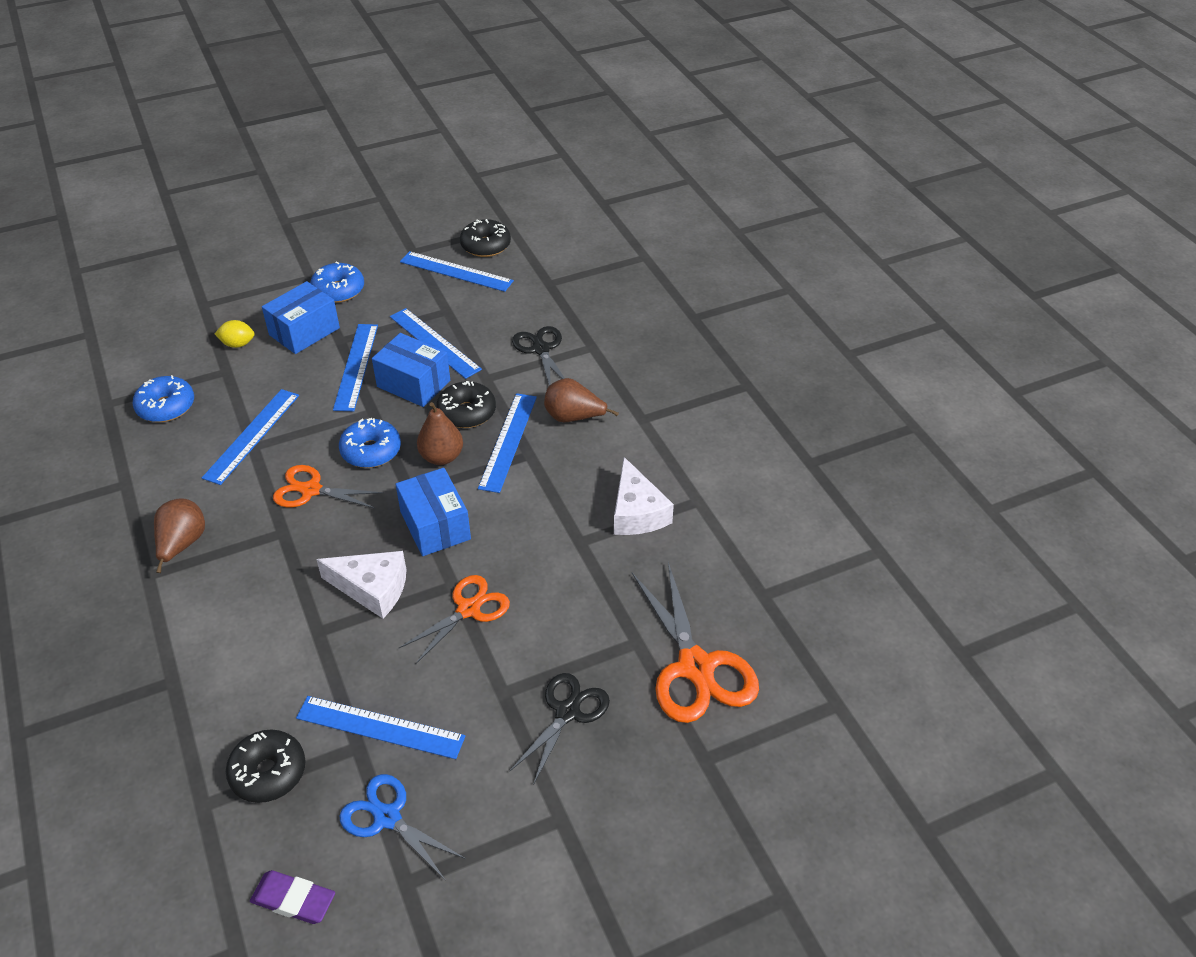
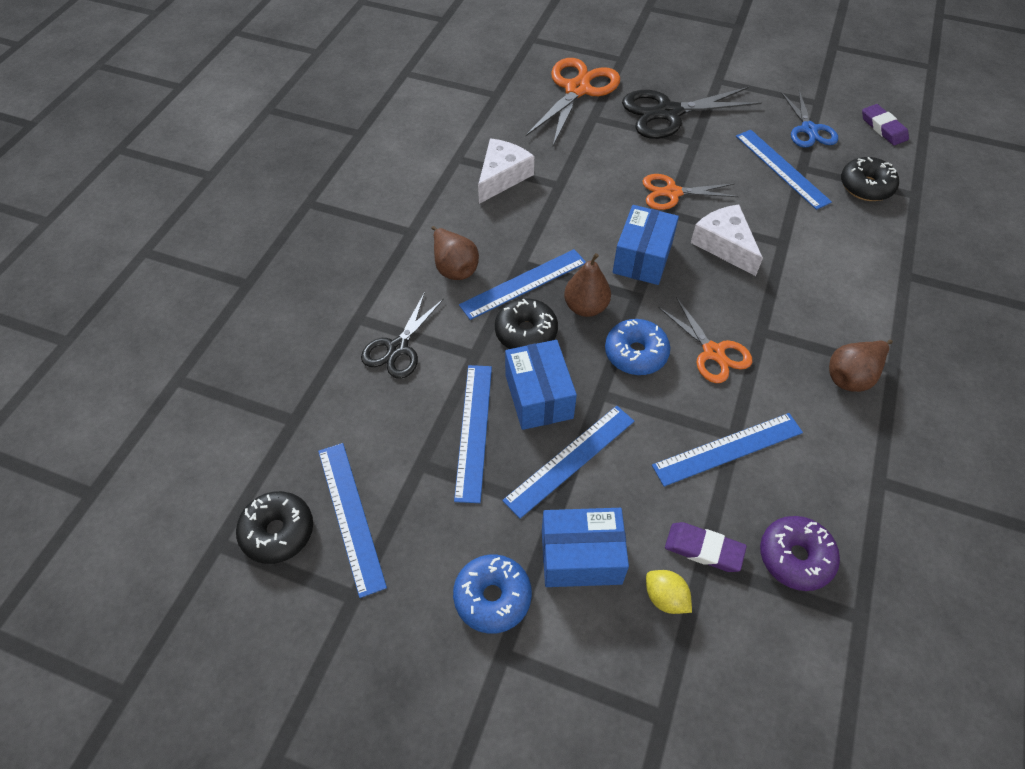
camera: 135 degrees left, 10 degrees up
blue donut [133,375,194,422] -> purple donut [760,516,840,591]
black scissors [510,673,610,785] -> black scissors [622,87,761,139], size x1.59
none -> purple eraser [665,522,747,572]

